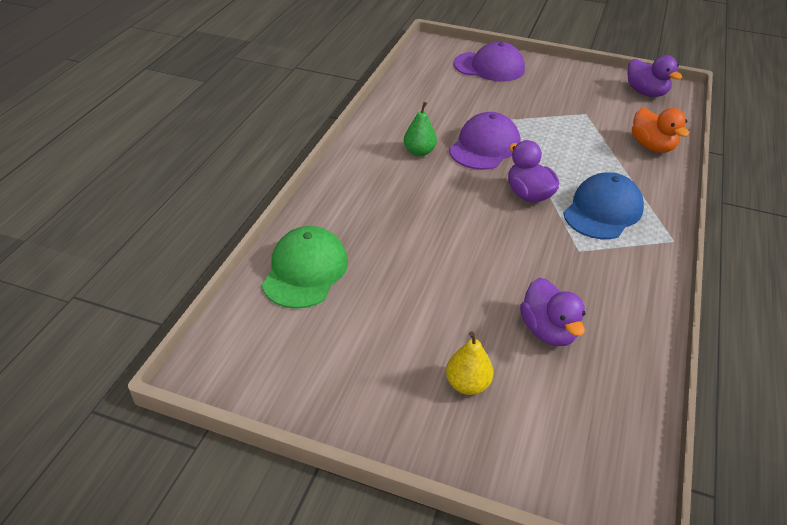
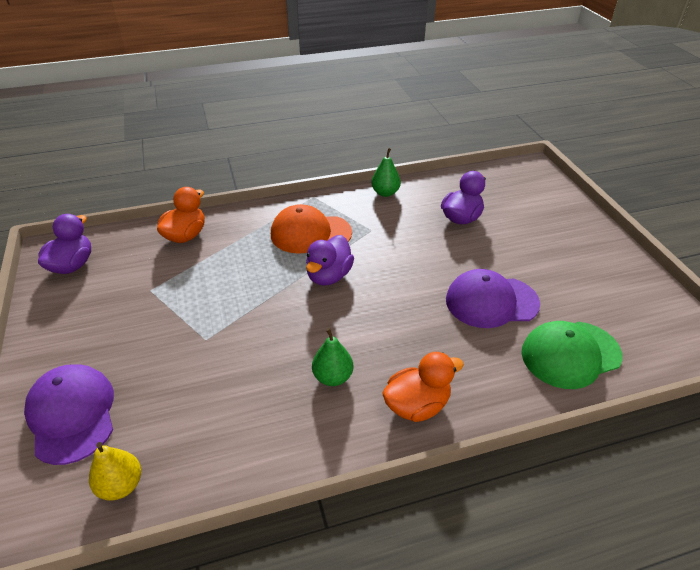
camera: 125 degrees left, 0 degrees up
yellow pear [446,331,494,395] -> yellow pear moved to [89,442,141,501]
purple cap [449,112,520,170] -> purple cap moved to [446,269,540,328]
blue cap [563,172,644,239] -> orange cap [271,204,352,254]
none -> green pear [371,148,401,197]
none -> orange duck [382,352,464,422]

